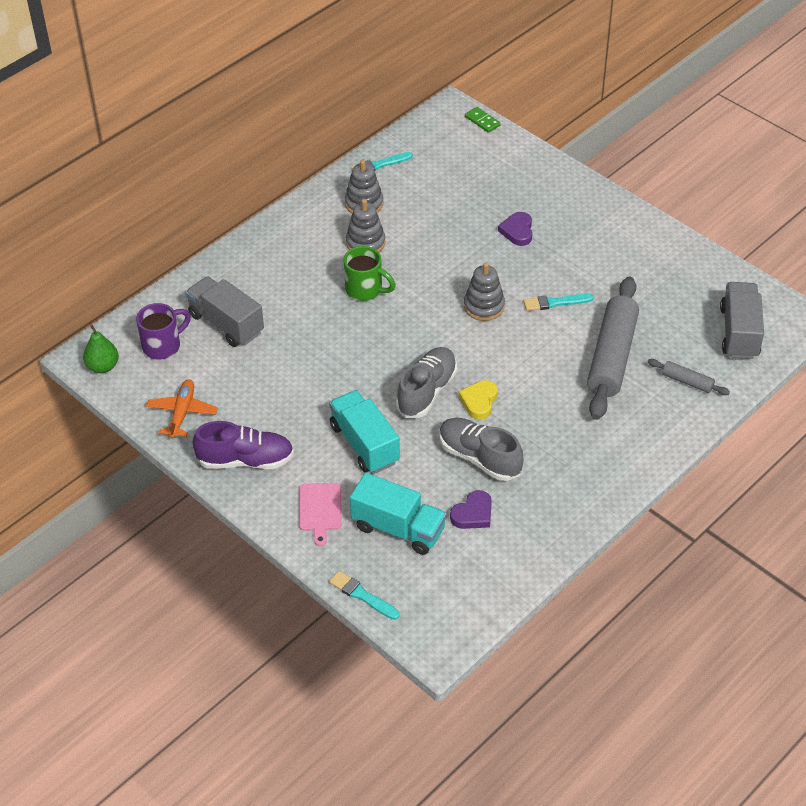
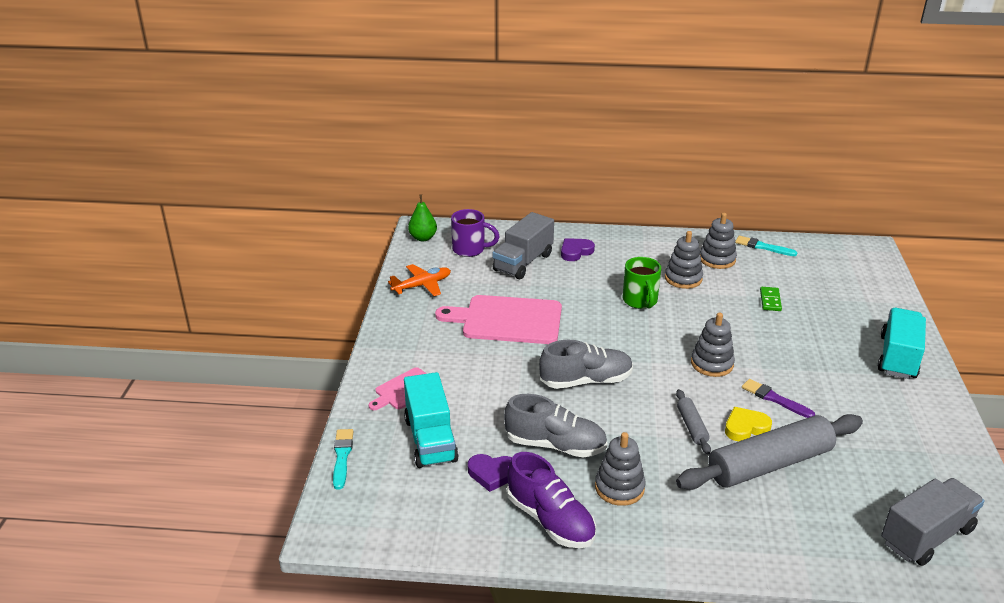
camera: 50 degrees right, 15 degrees down
grey truck [185,276,264,347] -> grey truck turned 150 degrees counterclockwise [493,212,554,279]
purple shoe [192,421,294,469] -> purple shoe moved to [507,452,596,548]
turquoise truck [329,390,400,473] -> turquoise truck moved to [878,308,926,379]
grey shoe [440,418,523,481] -> grey shoe turned 105 degrees clockwise [504,394,608,457]
yellow heart [458,380,498,420] -> yellow heart moved to [725,407,772,441]
green domino [465,107,501,133] -> green domino moved to [760,287,782,311]
purple heart [498,212,532,246] -> purple heart moved to [561,238,595,261]
turquoise brush [523,294,594,311] -> purple brush [742,379,815,418]
grey rolling pin [648,359,730,395] -> grey rolling pin moved to [676,389,711,454]
none -> pink cutting board [435,295,562,344]
none -> grey stacking toy [595,432,645,506]

